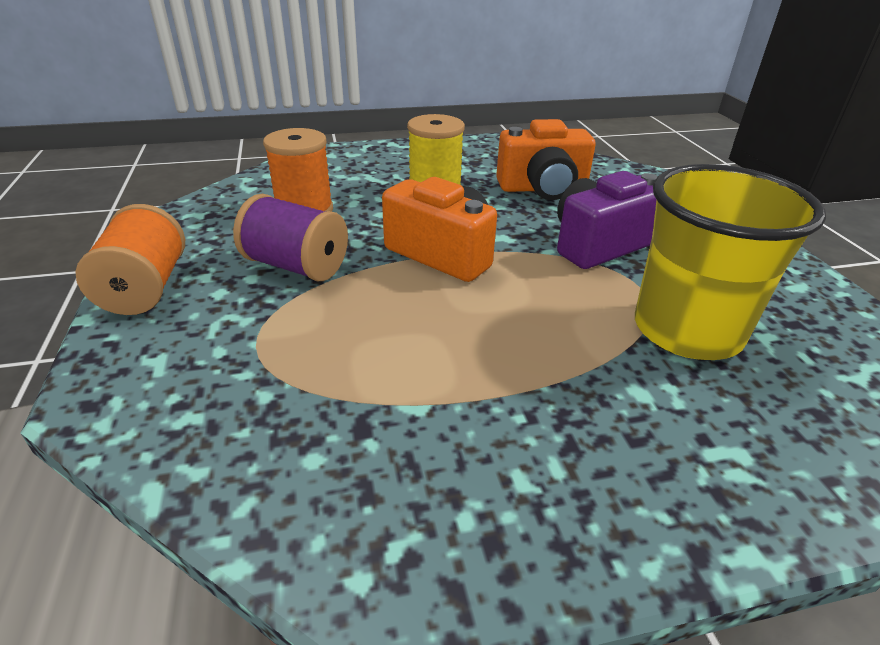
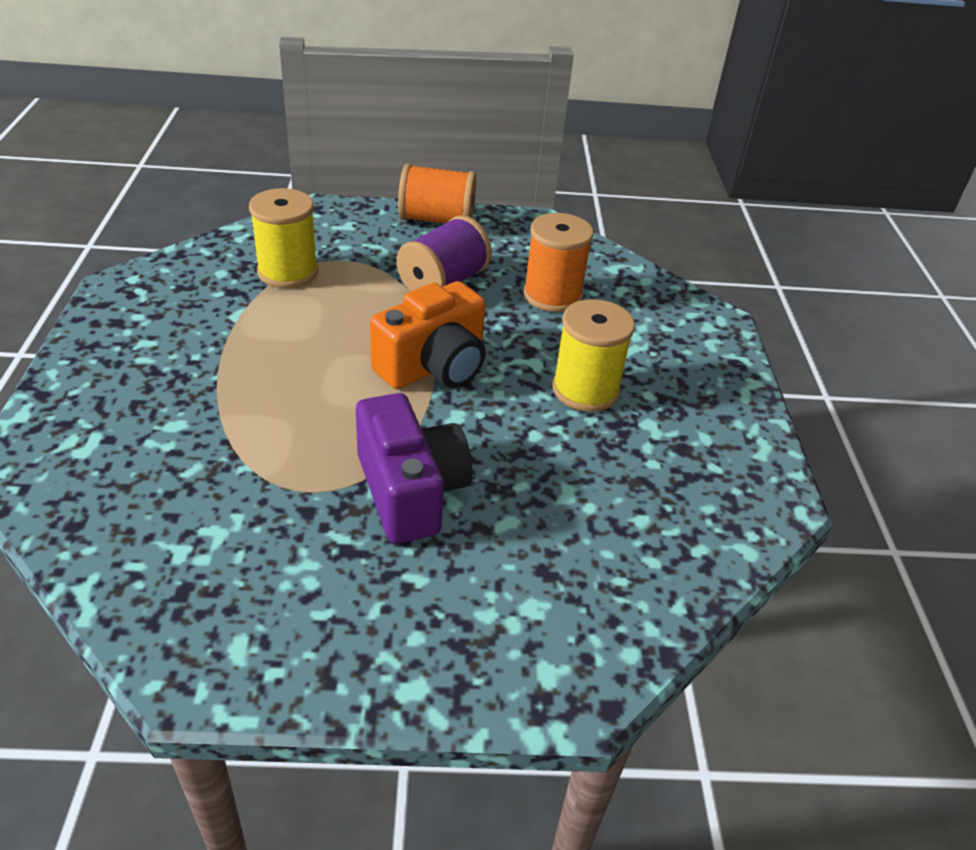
camera: 100 degrees right, 5 degrees up
orange camera [496,119,596,200] -> none
yellow cup [635,164,826,360] -> none
none -> yellow spool [249,188,318,288]

